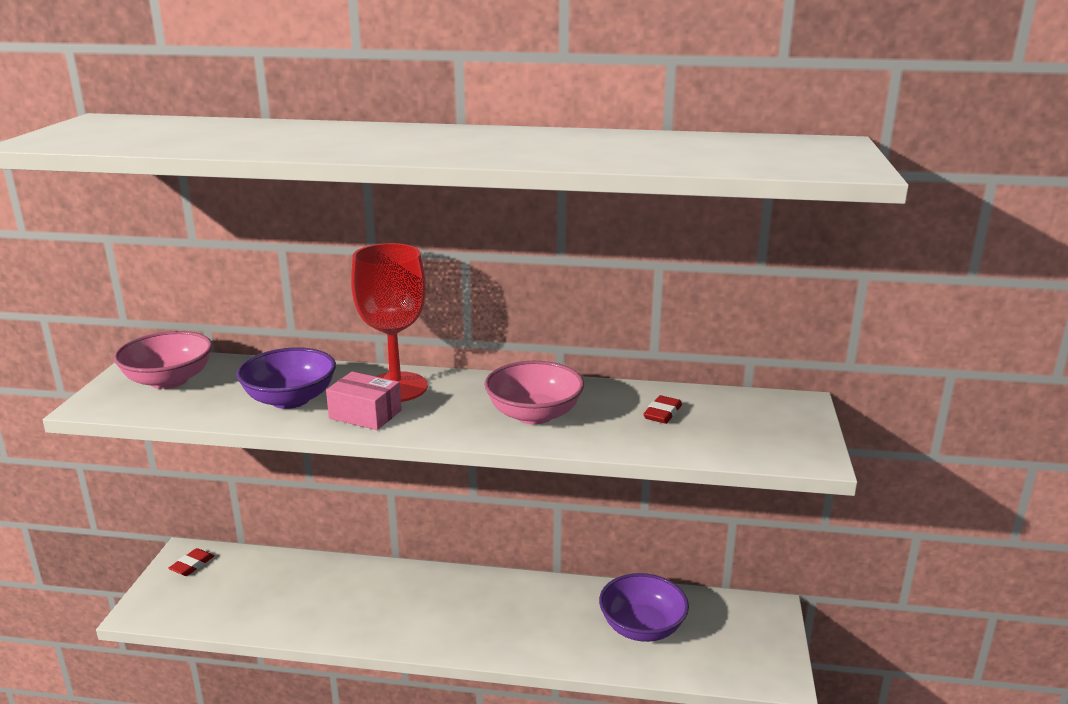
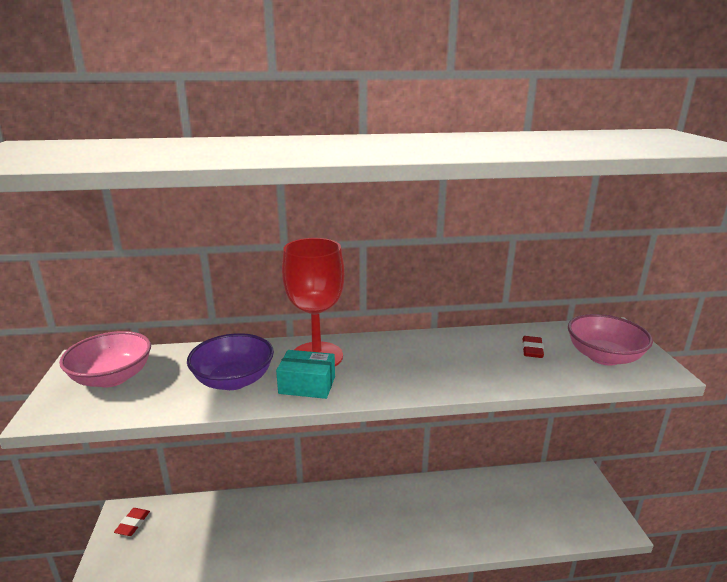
camera: 15 degrees left, 0 degrees up
pink box [326,372,402,430] -> turquoise box [276,350,335,399]
pink bowl [484,361,584,425] -> pink bowl moved to [568,314,653,365]
purple bowl [599,573,689,642] -> none

